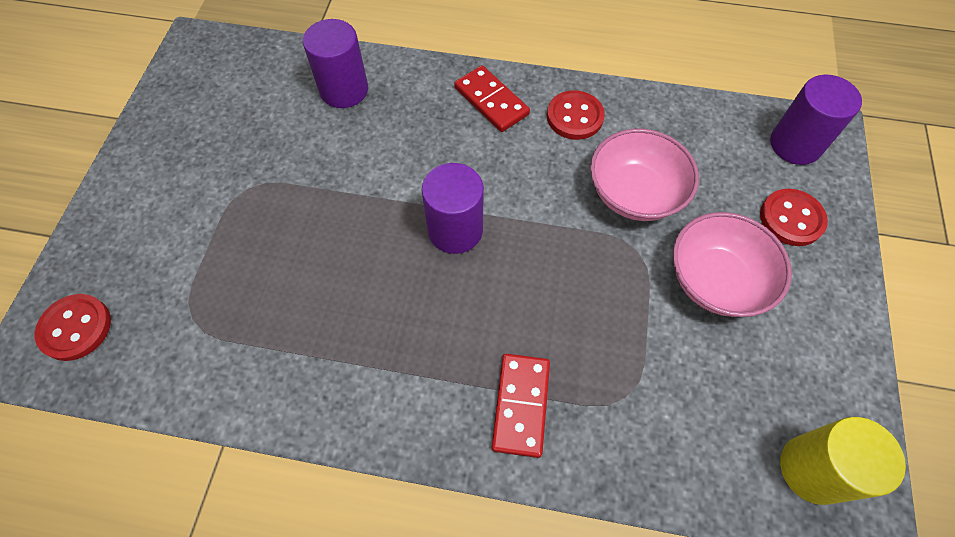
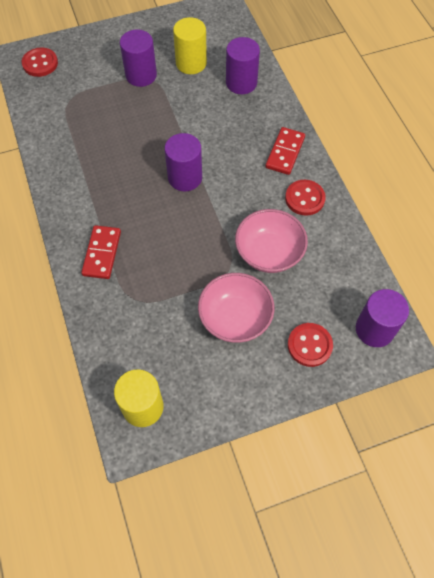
camera: 60 degrees right, 0 degrees up
red domino [492,354,550,458] -> red domino turned 60 degrees counterclockwise [81,225,121,279]
none -> purple cylinder [120,30,157,87]
none -> yellow cylinder [173,17,207,74]

